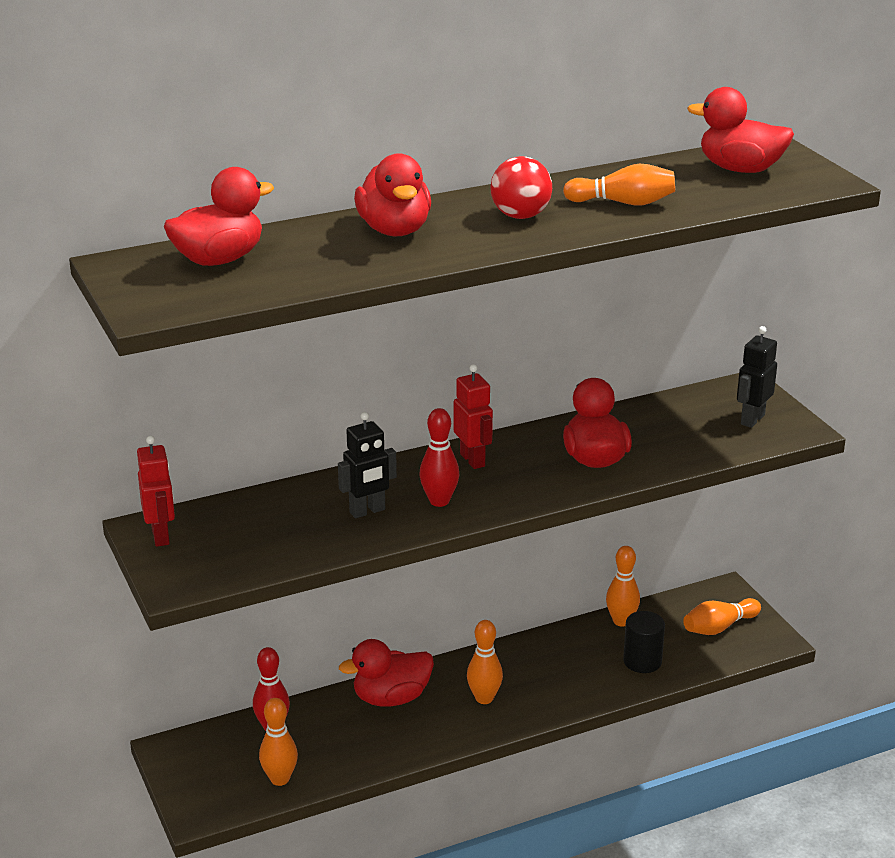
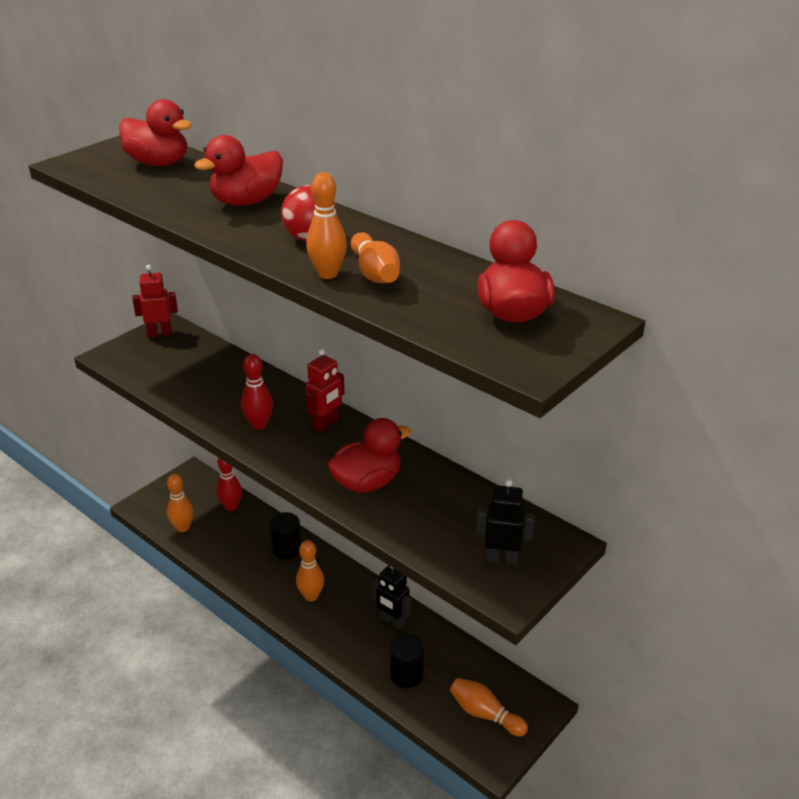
camera: 65 degrees right, 5 degrees up
red robot [137,436,175,547] -> red robot turned 150 degrees counterclockwise [132,265,178,338]
black robot [338,412,397,518] -> black robot moved to [372,565,411,630]
red duck [339,639,434,706] -> black cylinder [270,512,301,560]
orange bowling pin [606,546,640,627] -> orange bowling pin moved to [306,172,347,279]

